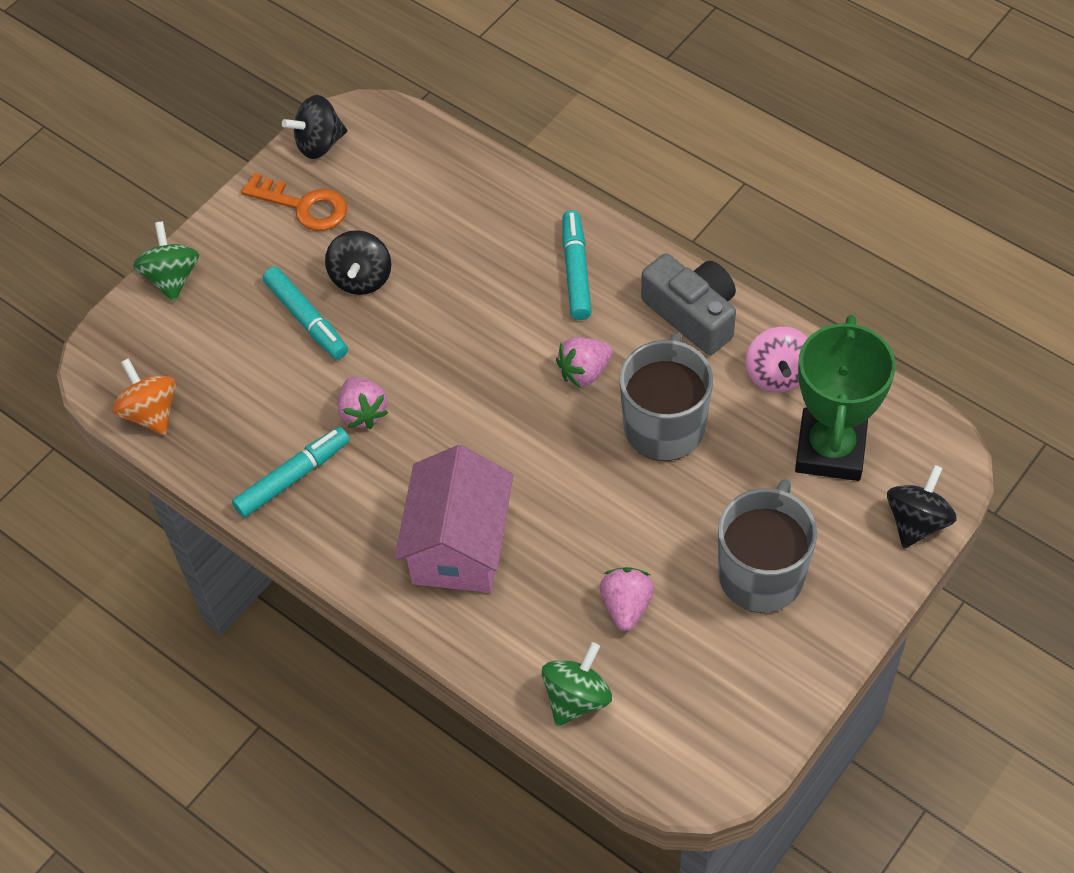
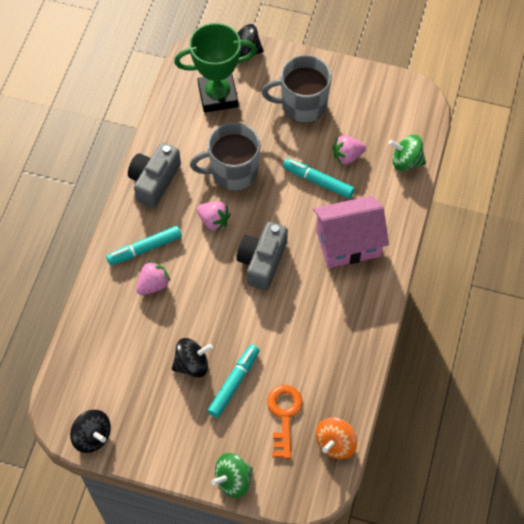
camera: 115 degrees left, 5 degrees up
turquoise marker [232,427,350,517] -> turquoise marker moved to [283,158,354,198]
orange key [241,173,347,231] -> orange key moved to [267,385,303,459]
pink strawberry [337,376,389,429] -> pink strawberry moved to [136,261,171,295]
pink spinning top [745,327,808,393] -> none
none -> grey camera [236,222,288,291]

